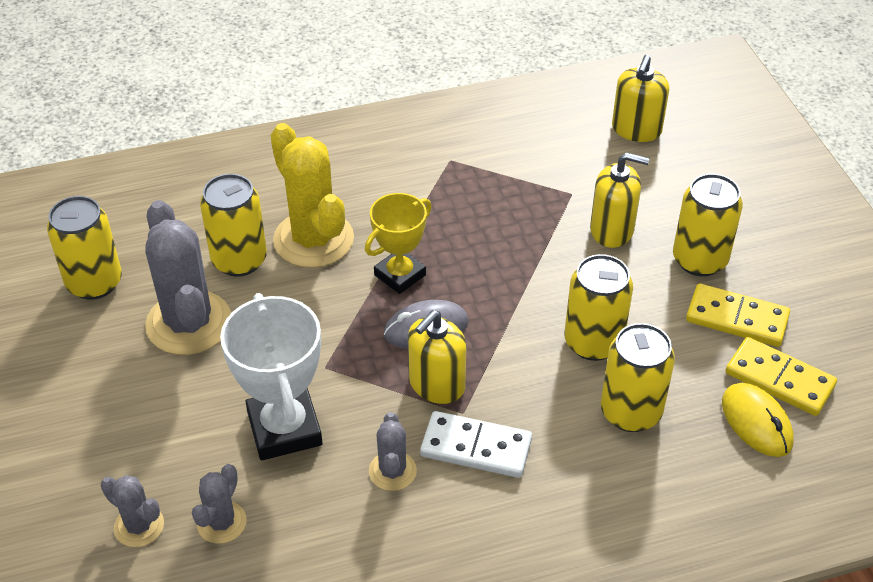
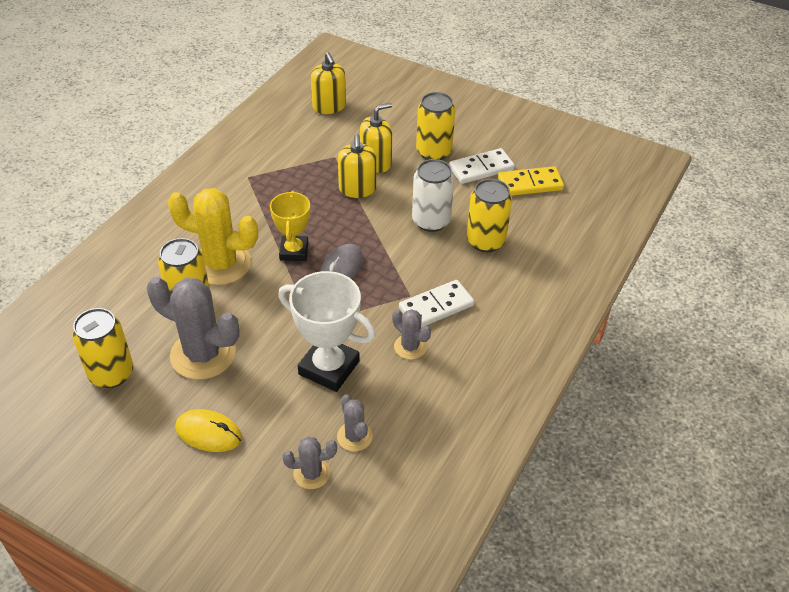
camera: 45 degrees left, 0 degrees up
yellow soap dispenser [408,310,466,404] -> yellow soap dispenser moved to [338,134,377,198]
yellow can [565,254,633,361] -> white can [412,159,454,232]
yellow domino [686,283,790,347] -> white domino [449,148,515,184]
yellow mouse [722,383,794,457] -> yellow mouse moved to [175,409,242,452]

